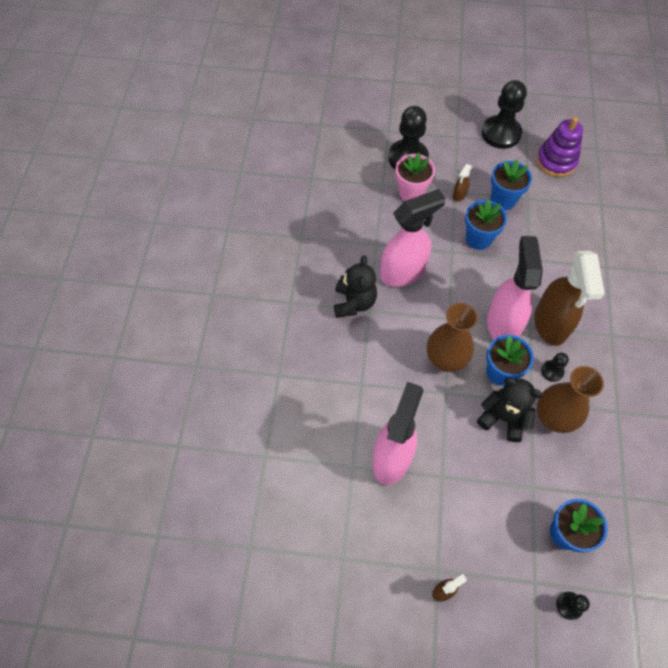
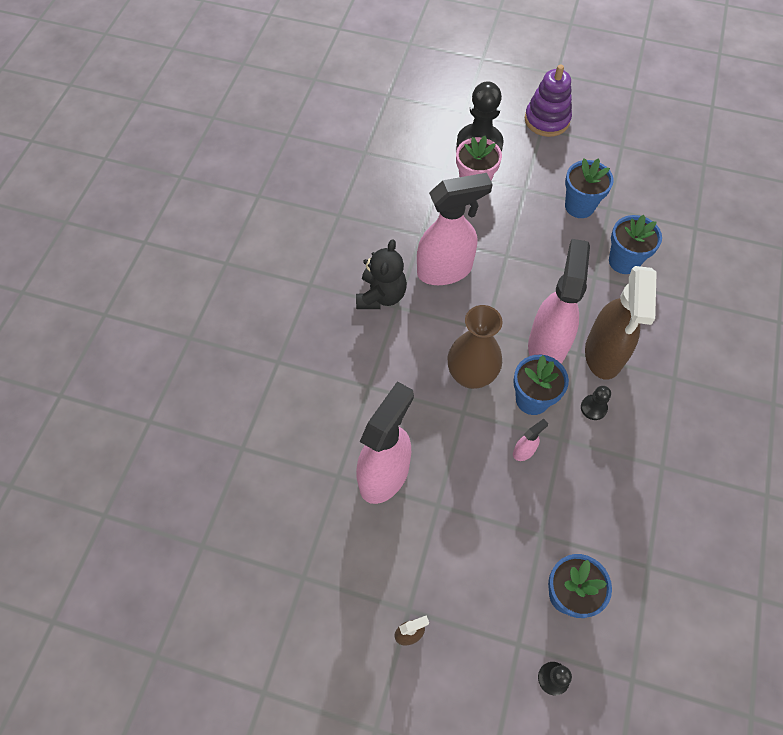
camera: 10 degrees right, 0 degrees up
brown spray bottle [453,164,472,202] -> none
blue flower pot [465,200,507,250] -> blue flower pot moved to [609,215,662,274]
black teddy bear [477,378,543,442] -> pink spray bottle [513,419,548,461]
black pawn [482,80,527,149] -> none
purple stacking toy [536,117,583,177] -> purple stacking toy moved to [525,65,572,137]
brown vase [537,366,604,433] -> none

